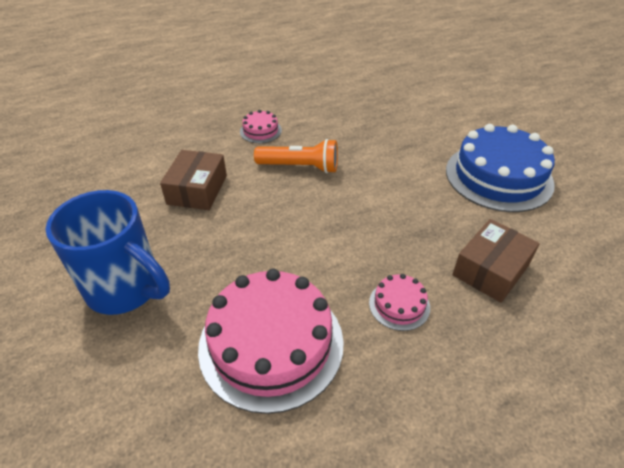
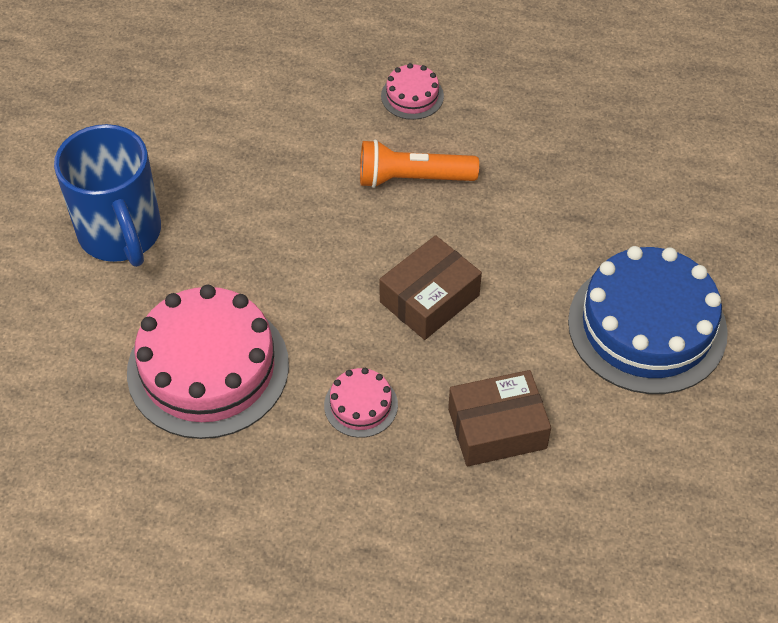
camera: 35 degrees right, 10 degrees up
brown box [160,150,227,210] -> brown box moved to [379,235,482,340]
orange flashlight [254,139,338,173] -> orange flashlight turned 135 degrees clockwise [360,140,479,188]

